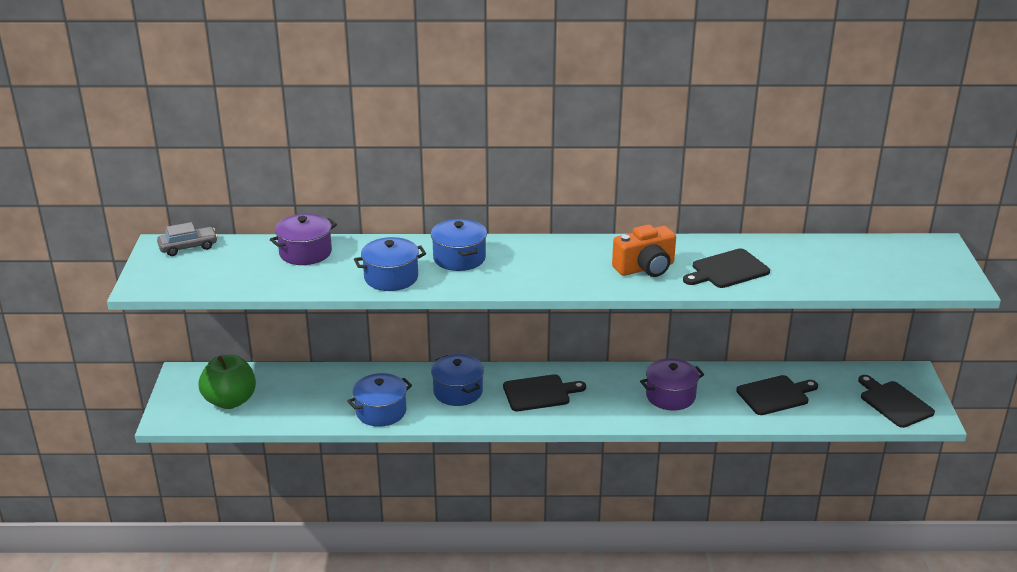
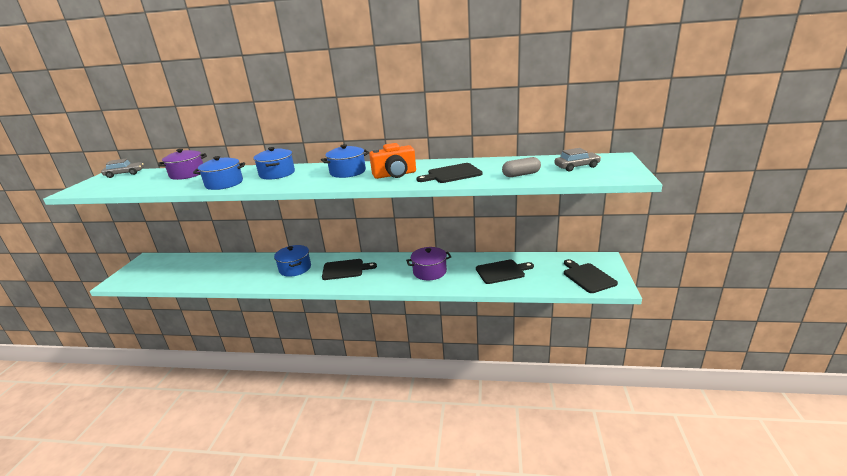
camera: 10 degrees right, 5 degrees down
green apple [199,355,256,409] -> none
blue pot [347,373,412,427] -> blue pot moved to [321,144,369,178]
none -> grey capsule [502,157,541,177]
none -> grey car [554,148,601,172]

